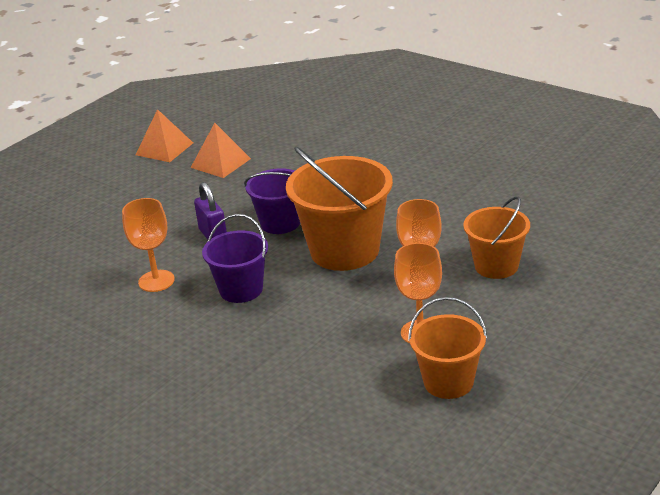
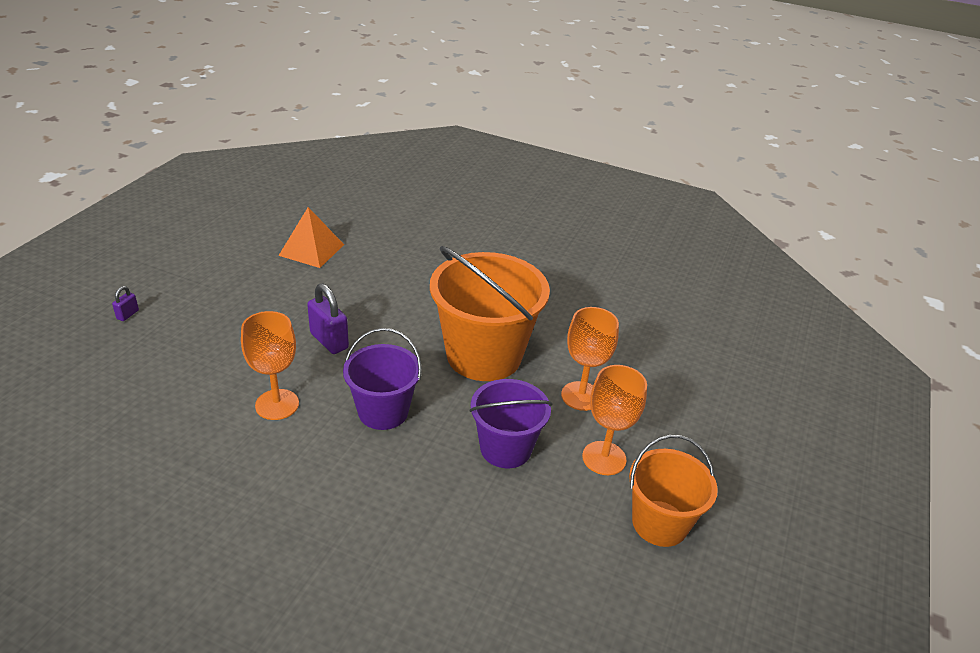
camera: 20 degrees left, 5 degrees up
orange pyramid [136,109,193,162] -> none
purple bucket [244,168,300,234] -> purple bucket moved to [469,379,553,468]
orange bucket [463,196,530,279] -> none
none -> purple padlock [112,286,139,321]

